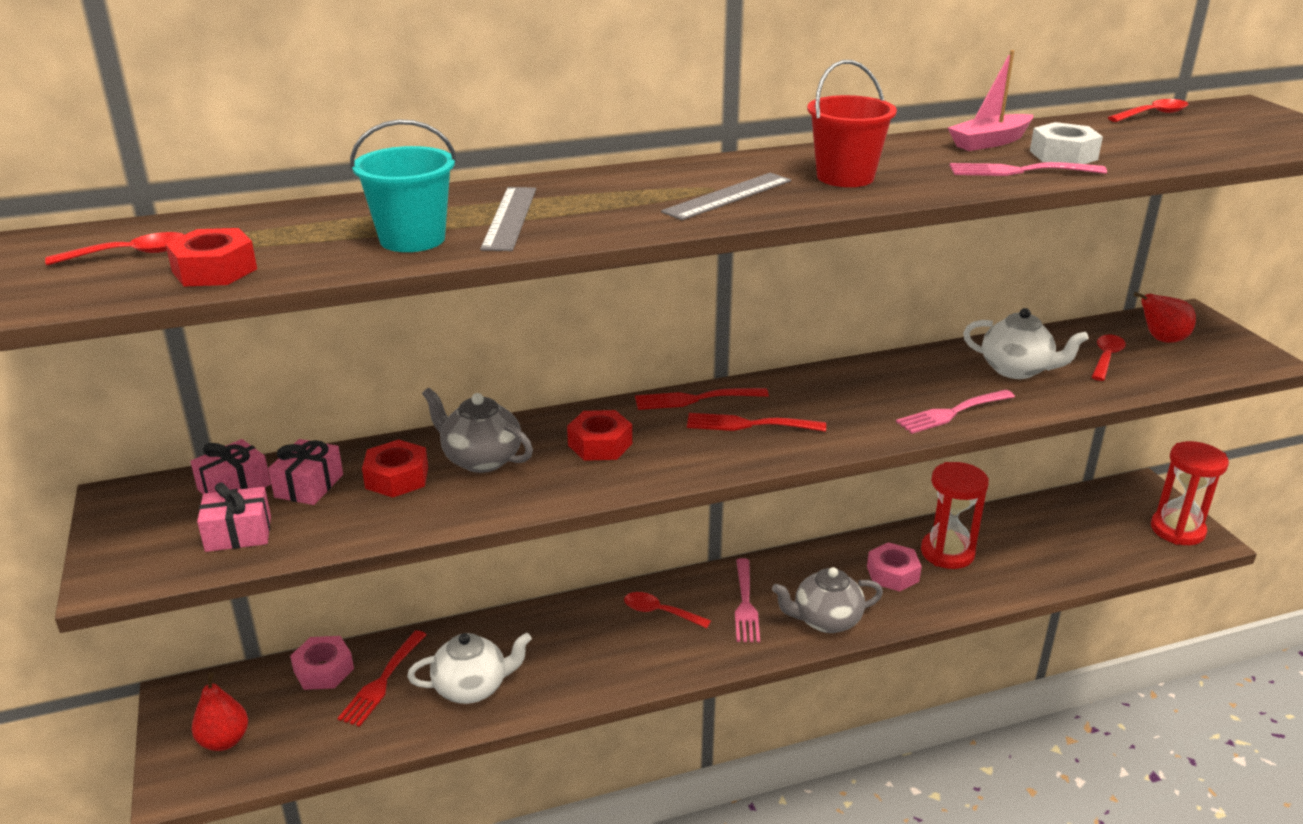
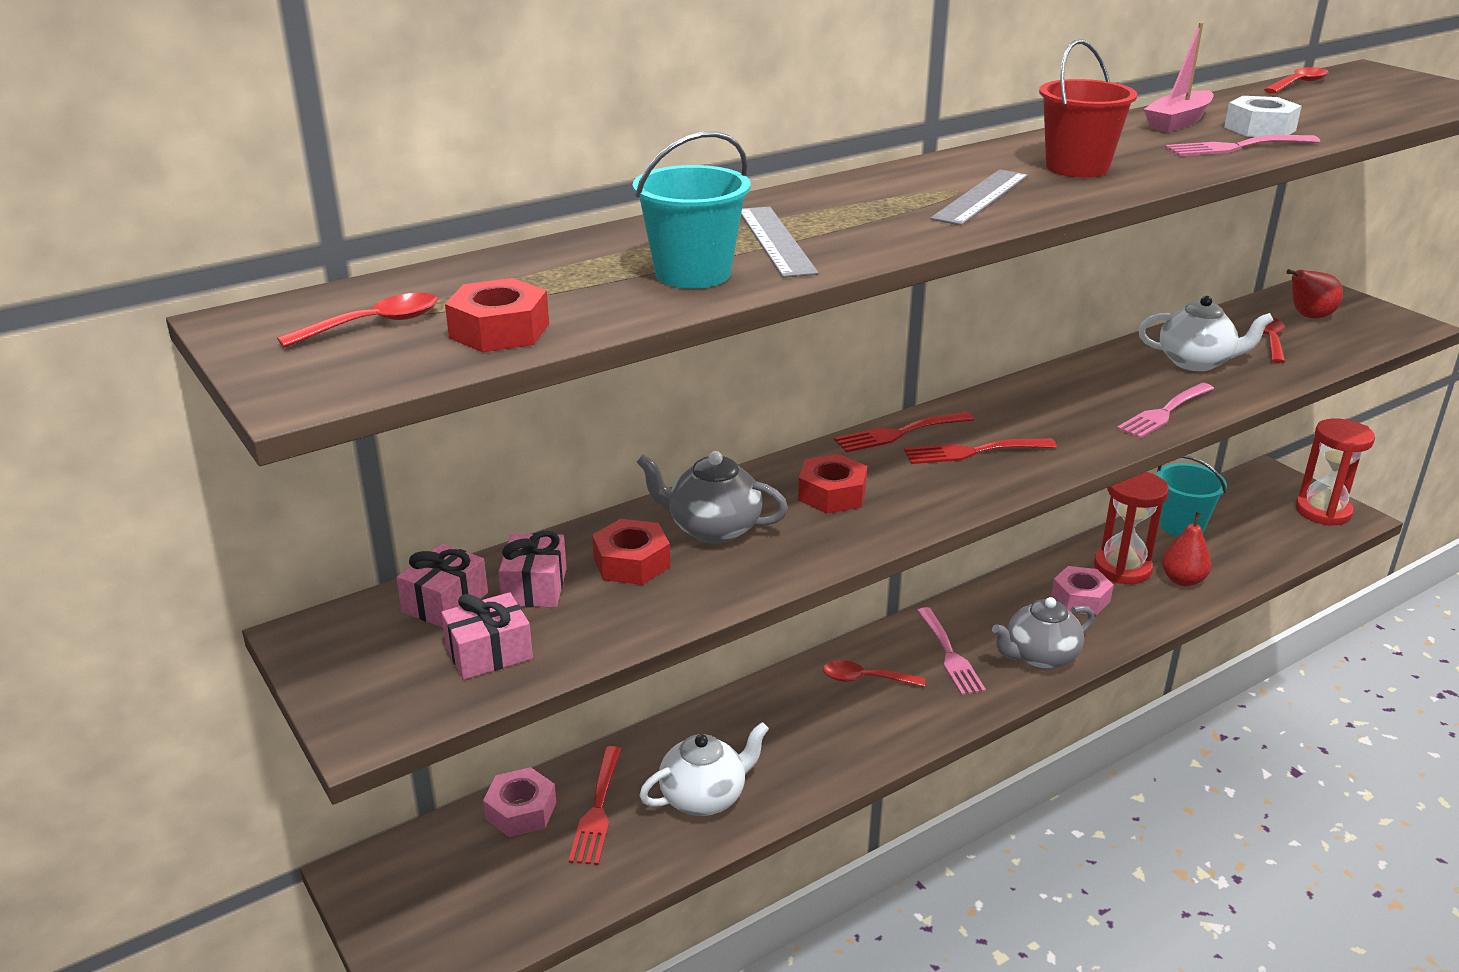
camera: 15 degrees left, 0 degrees up
red pear [192,672,248,751] -> red pear moved to [1162,512,1211,586]
none -> turquoise bucket [1157,456,1227,537]

